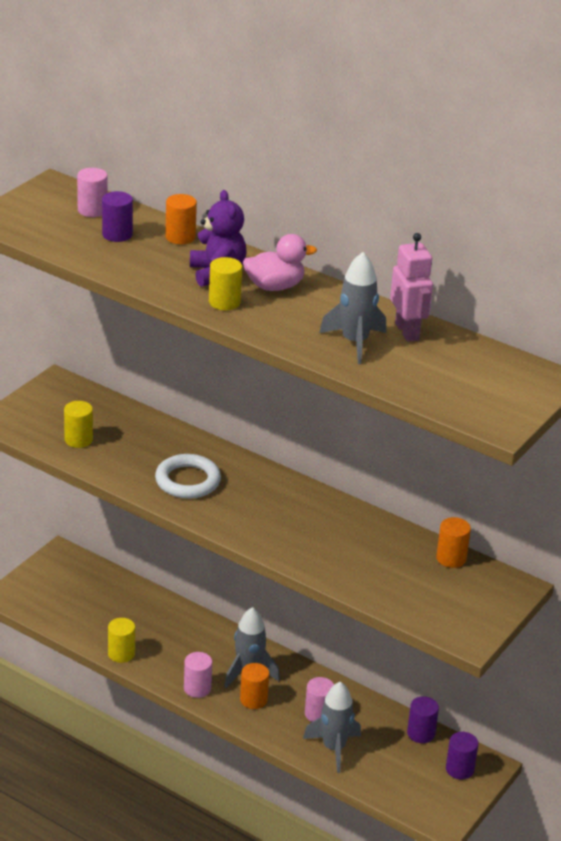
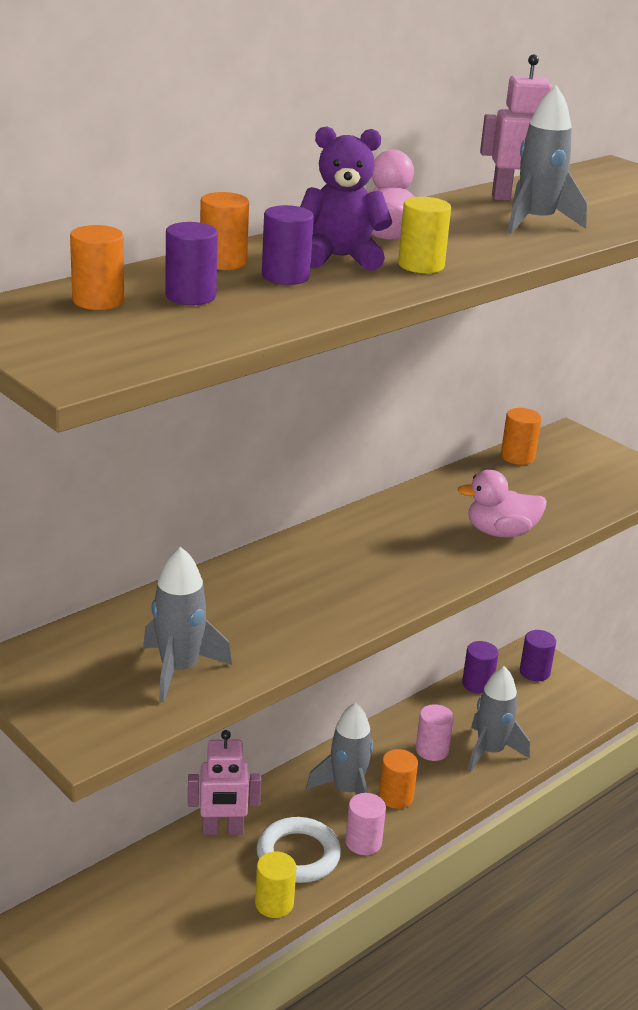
camera: 75 degrees left, 5 degrees down
yellow cylinder [64,401,93,448] -> grey rocket [143,547,232,703]
pink cylinder [77,168,108,217] -> orange cylinder [70,225,124,310]
white ring [155,454,221,499] -> white ring moved to [257,817,341,883]
none -> pink robot [188,730,261,835]
none -> purple cylinder [262,205,314,285]
none -> pink duck [458,470,547,538]

